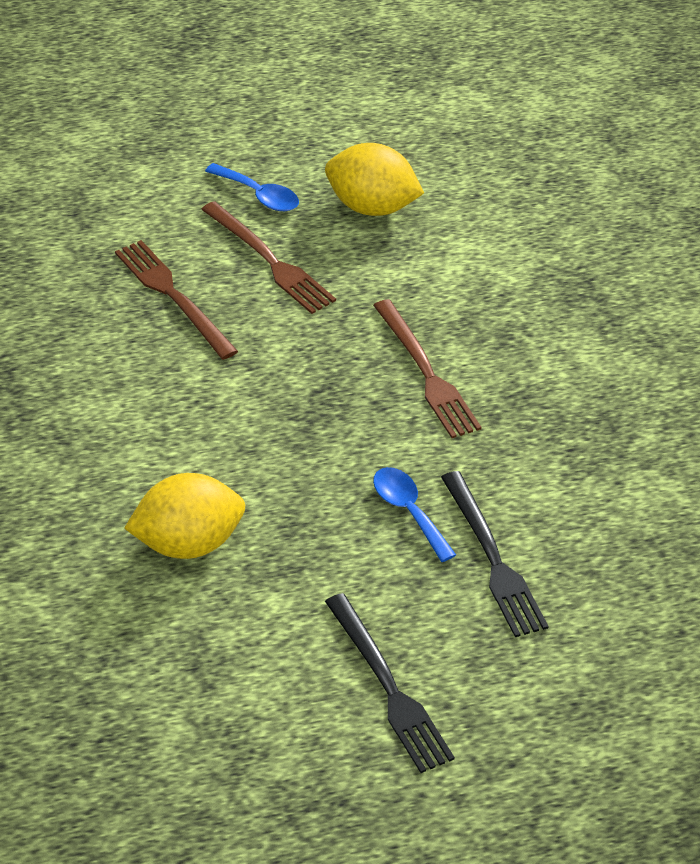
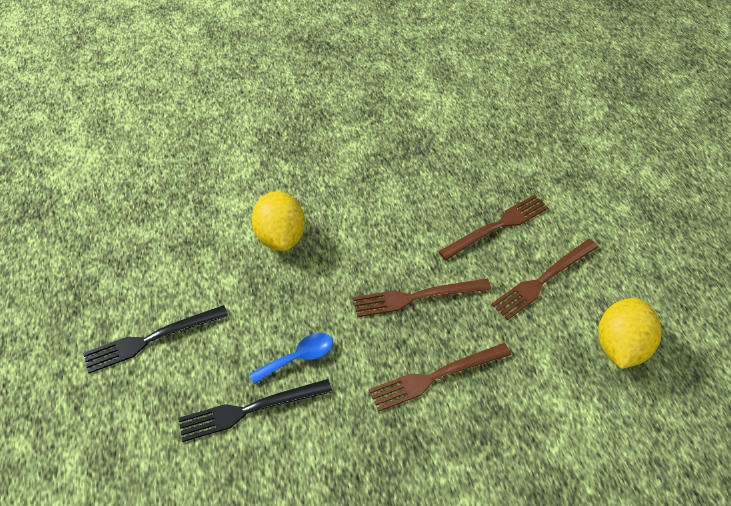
camera: 95 degrees right, 5 degrees up
blue spoon [205,163,299,211] -> none
none -> brown fork [353,279,491,317]

